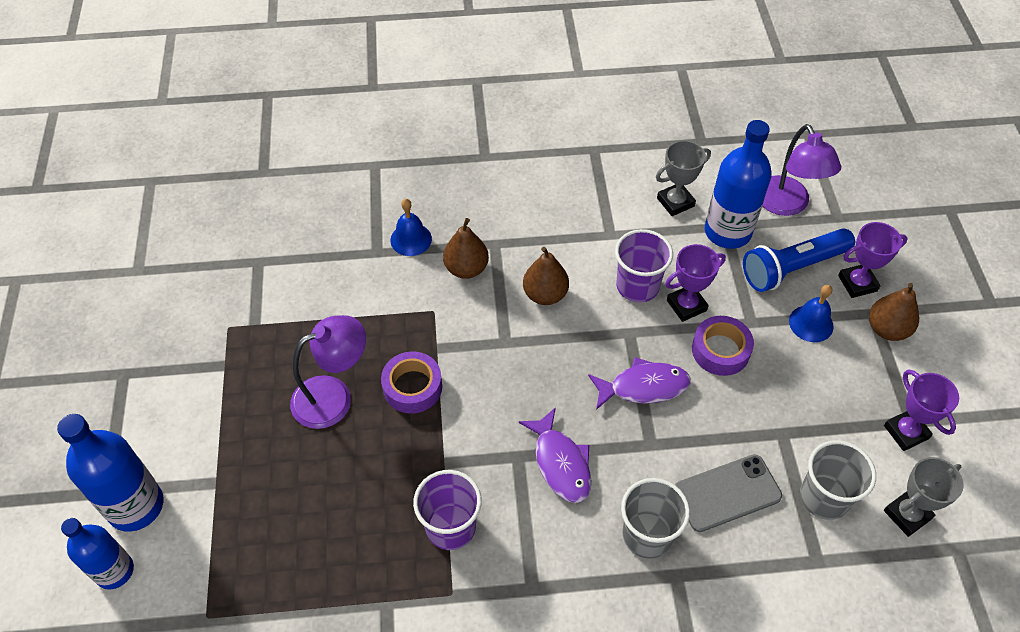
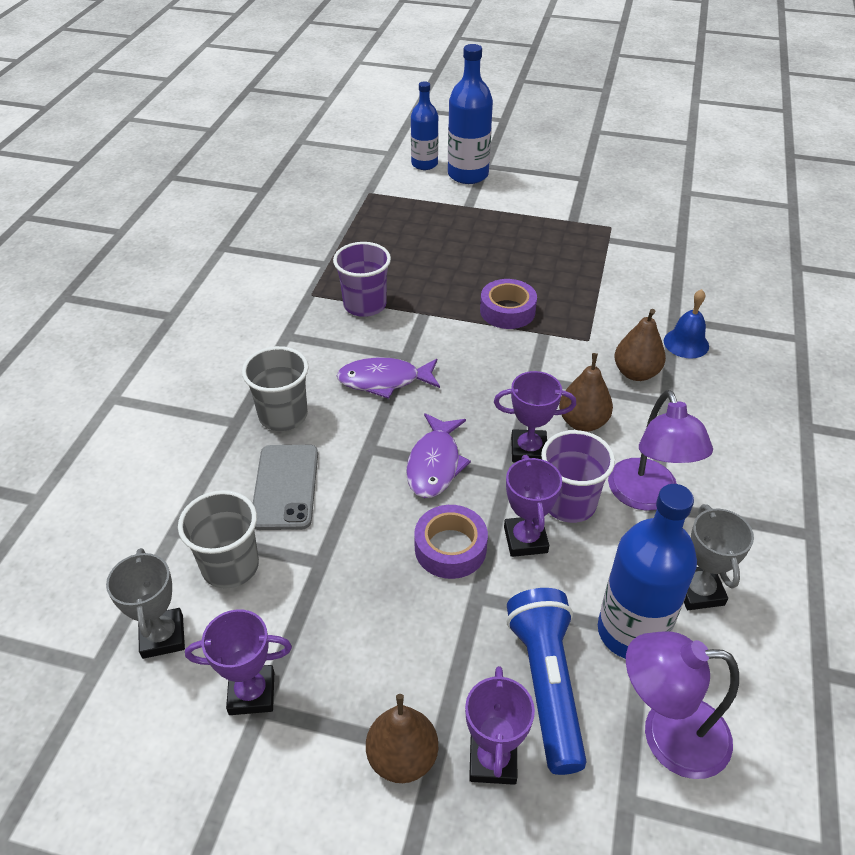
camera: 110 degrees right, 10 degrees down
purple lamp [290,315,366,429] -> purple lamp moved to [608,390,713,510]
blue bell [789,285,834,342] -> none
none -> purple trophy [494,371,576,462]

